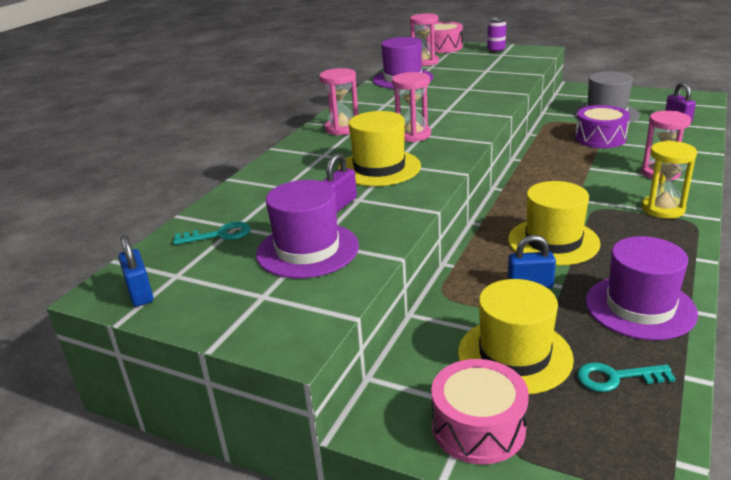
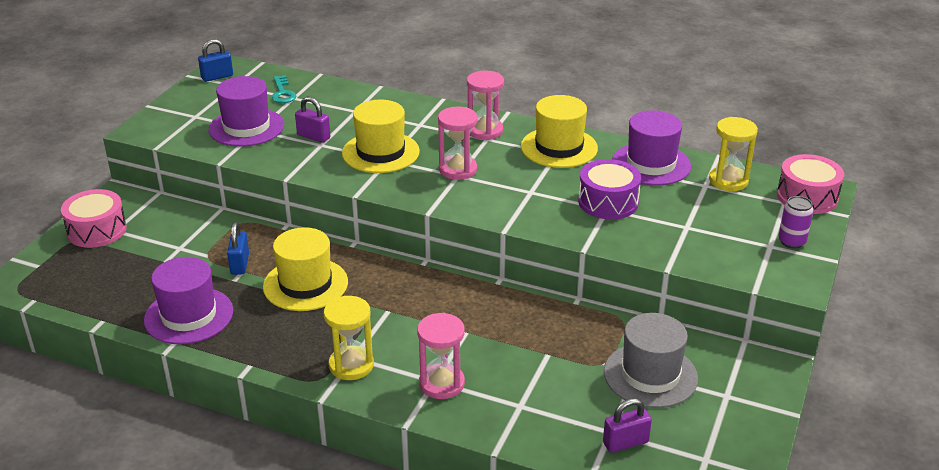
camera: 85 degrees right, 5 degrees up
pink hourglass [410,13,439,66] -> yellow hourglass [709,117,758,191]
yellow hat [458,279,574,394] -> yellow hat moved to [521,95,598,168]
purple drum [575,105,630,148] -> purple drum moved to [578,159,641,219]
turquoise key [577,362,676,392] -> none

